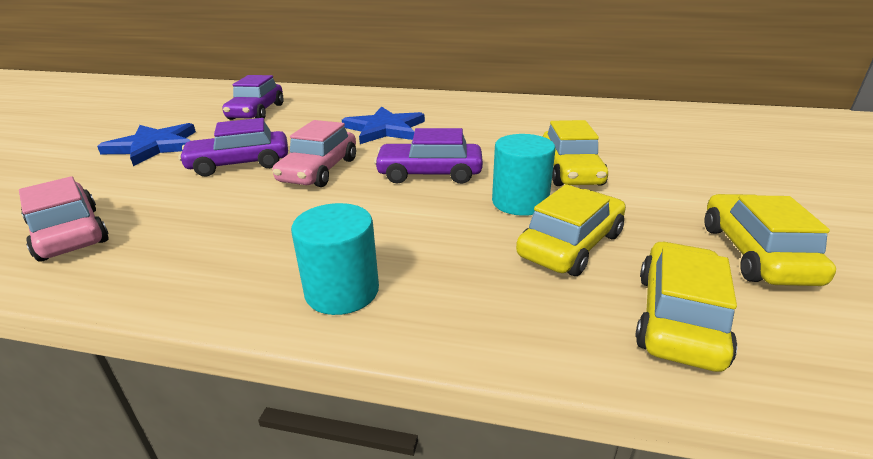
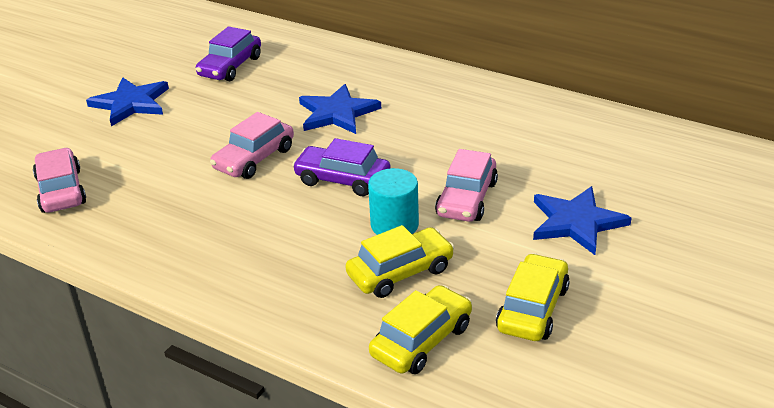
camera: 20 degrees right, 5 degrees up
purple car [178,118,288,176] -> none
turquoise cylinder [291,203,379,315] -> none
yellow car [543,120,608,186] -> pink car [435,149,498,222]
none -> blue star [533,186,632,255]

